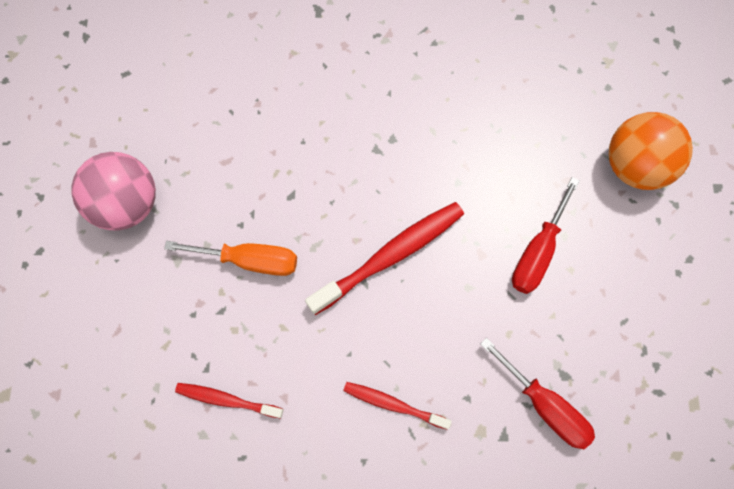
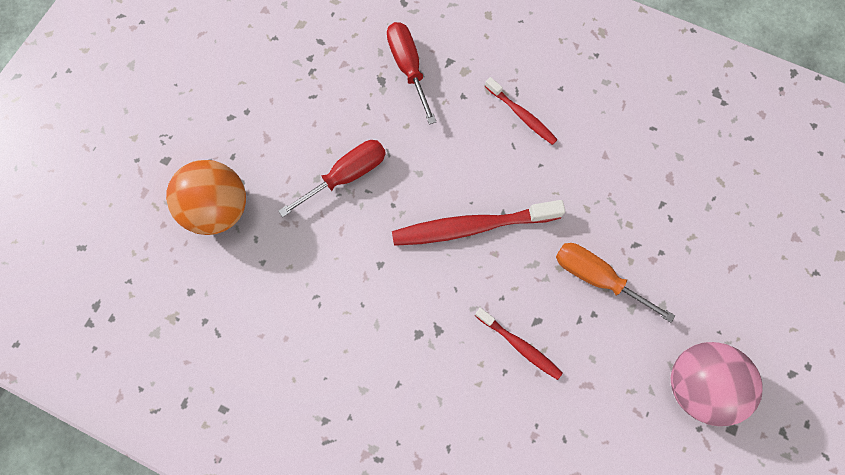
camera: 155 degrees left, 0 degrees up
red toothbrush [175,383,283,419] -> red toothbrush moved to [475,308,563,380]

